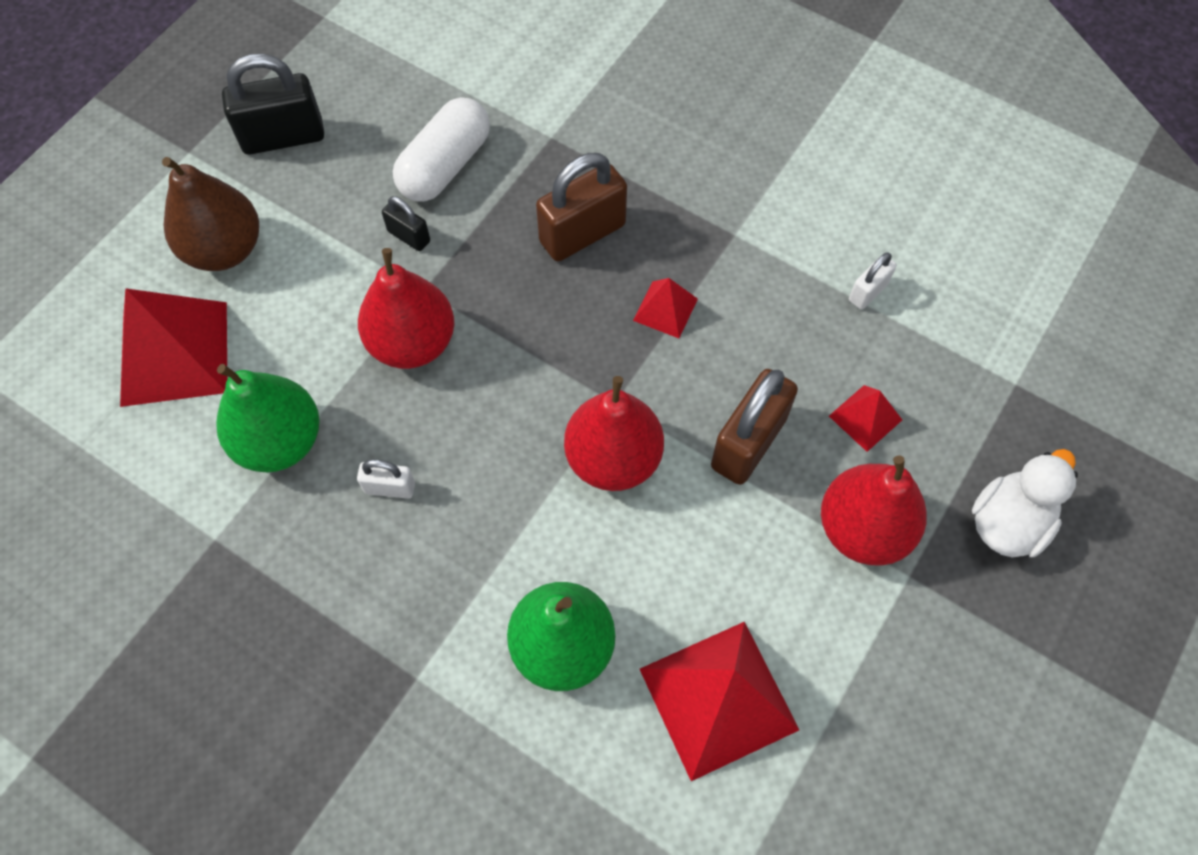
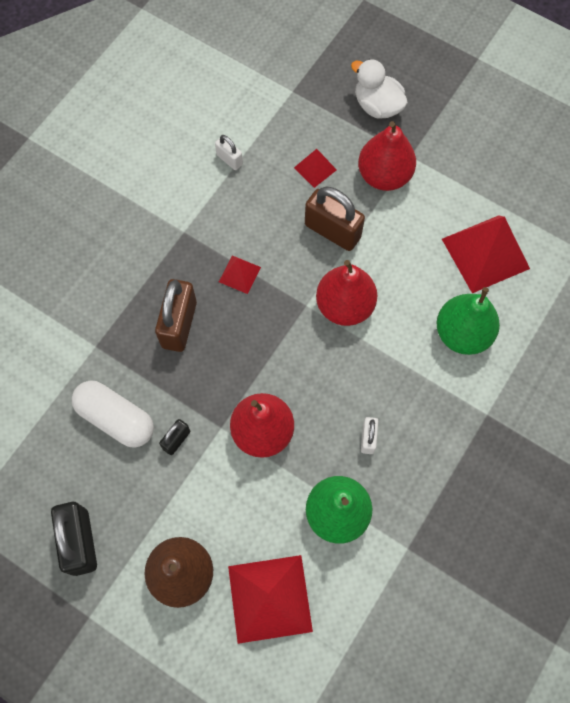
camera: 90 degrees left, 5 degrees up
brown padlock [536,153,627,261] -> brown padlock turned 45 degrees clockwise [155,279,197,352]

